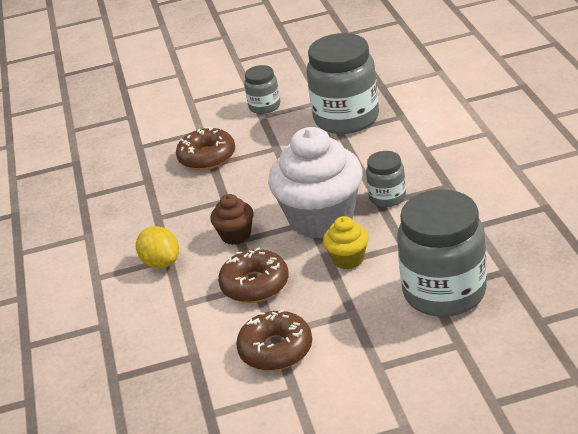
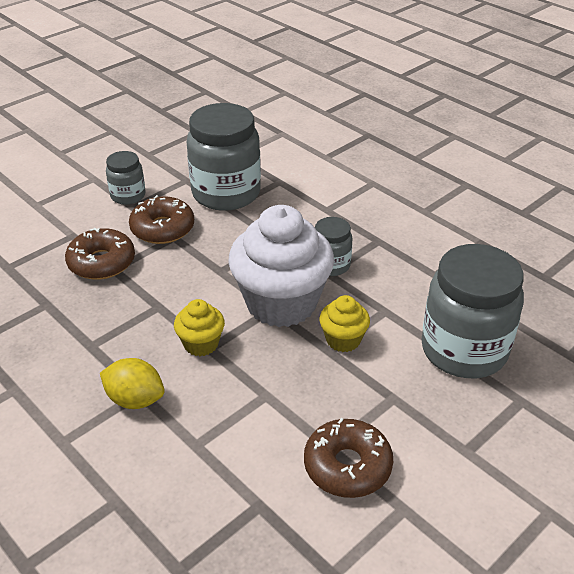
camera: 35 degrees left, 5 degrees up
brown cupcake [210,194,254,245] -> yellow cupcake [174,299,225,356]
brown donut [218,247,289,303] -> brown donut moved to [129,195,194,244]

